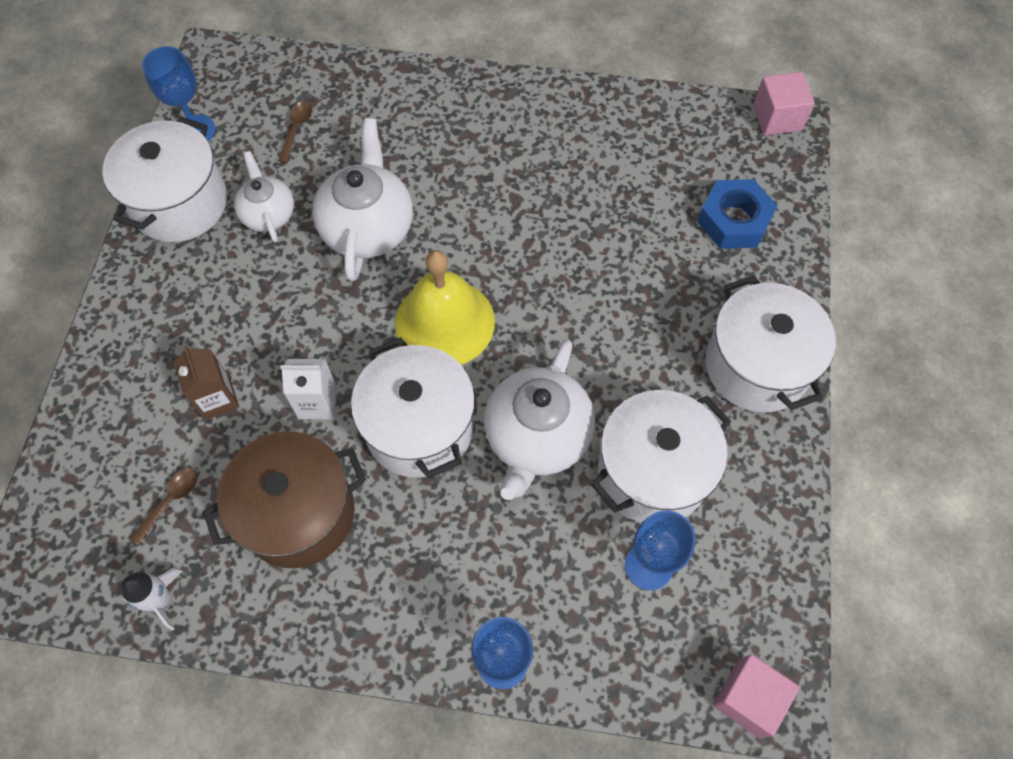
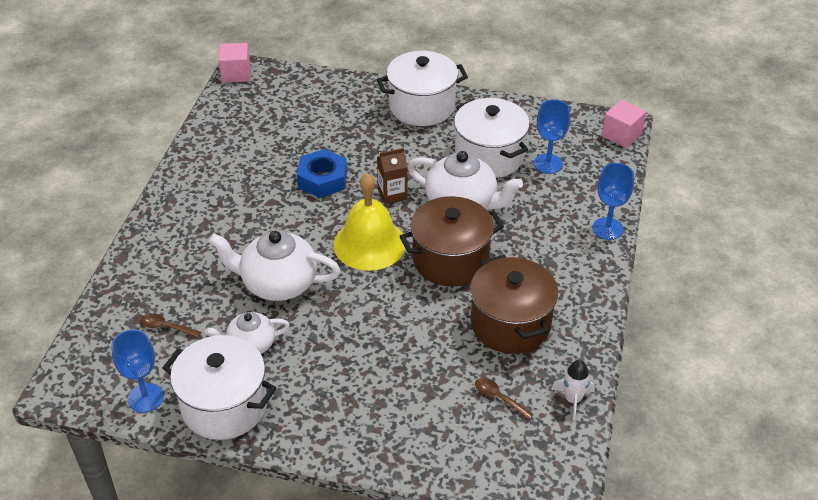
camera: 85 degrees left, 20 degrees down
brown carton [174,346,239,420] -> brown carton moved to [377,148,407,205]
white carton [280,359,337,419] -> none
white pot [351,337,475,479] -> brown pot [400,196,504,287]
blue nut [697,179,777,249] -> blue nut moved to [297,149,347,198]

